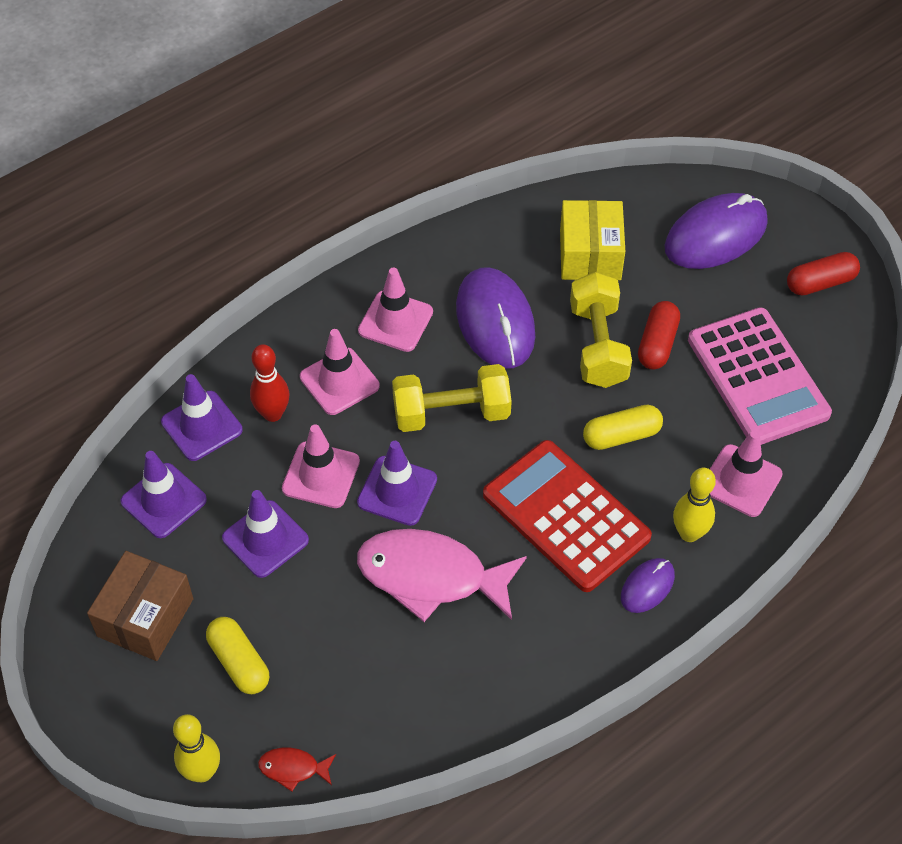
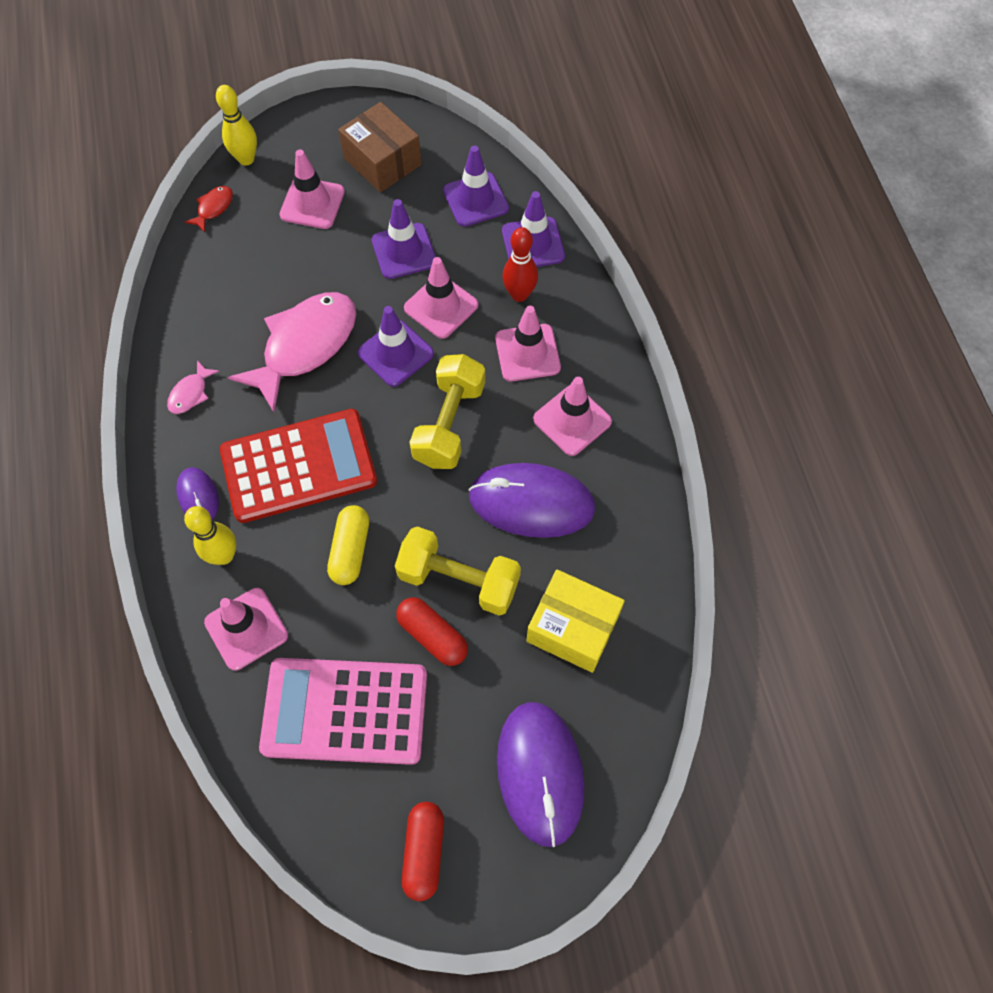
camera: 115 degrees right, 10 degrees up
yellow capsule [206,617,269,694] -> pink traffic cone [279,149,345,229]
none -> pink fish [167,360,219,414]

